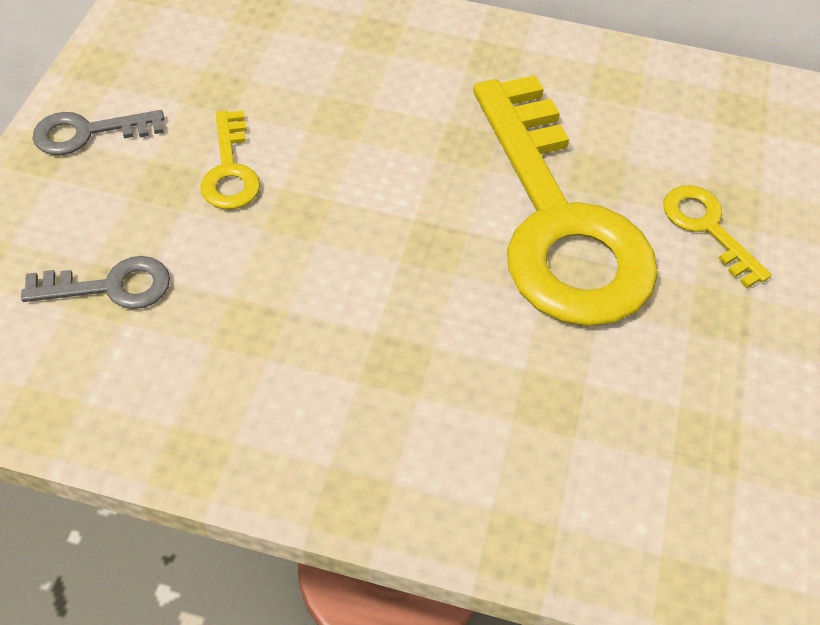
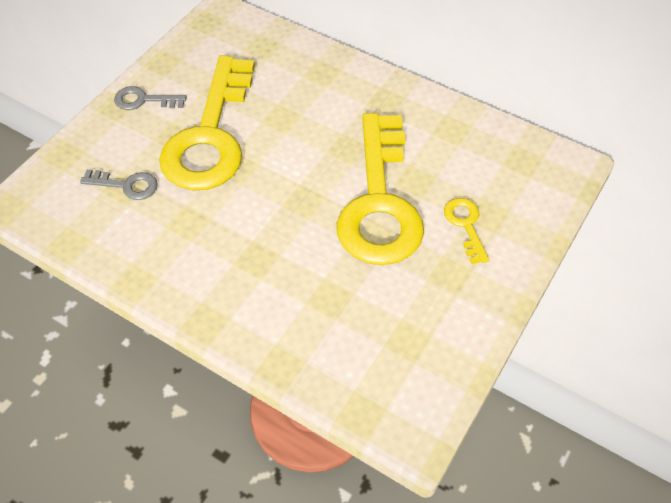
camera: 20 degrees right, 0 degrees up
yellow key [200,111,260,209] -> yellow key [159,55,255,190], size x2.43

